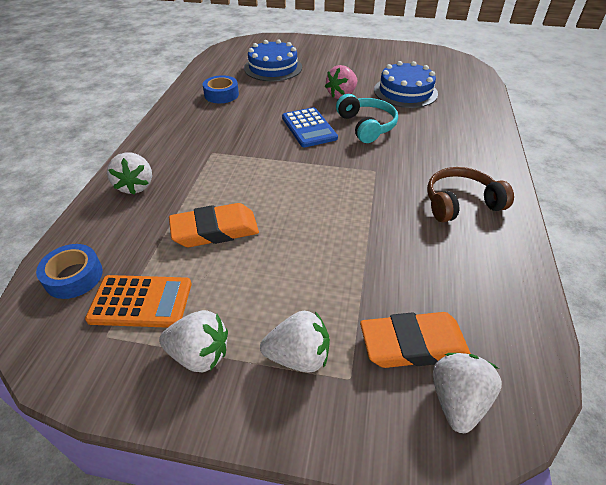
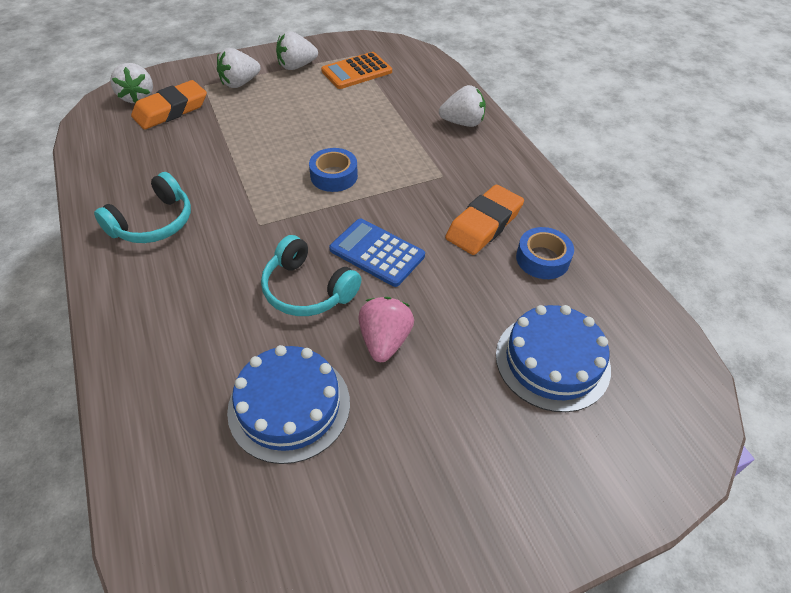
camera: 145 degrees right, 5 degrees up
blue tape [36,244,103,299] -> blue tape moved to [309,148,358,192]
white strawberry [107,152,152,195] -> white strawberry turned 135 degrees clockwise [439,85,486,127]
orange eraser [169,203,259,247] -> orange eraser moved to [445,185,524,255]
brown headphones [427,167,514,222] -> turquoise headphones [94,172,191,243]

